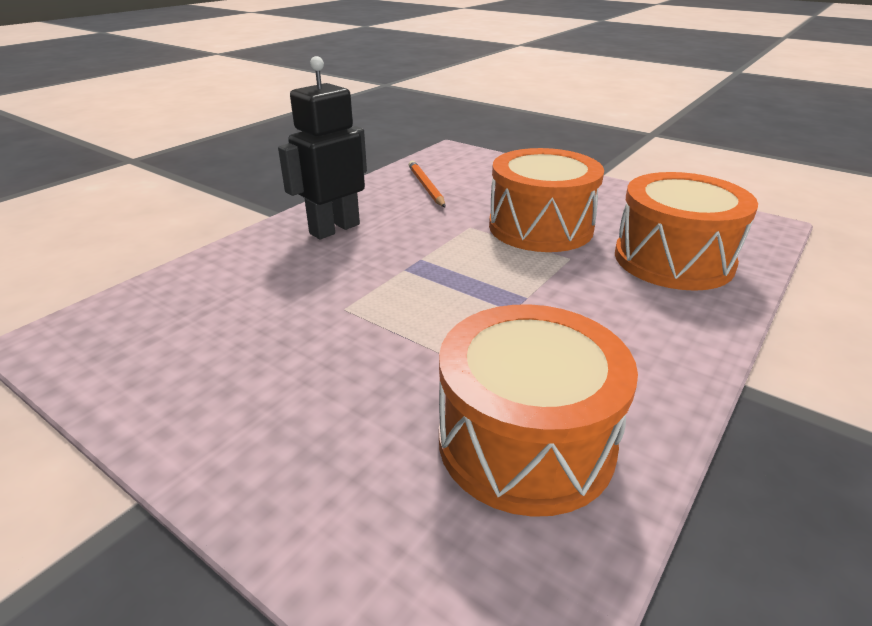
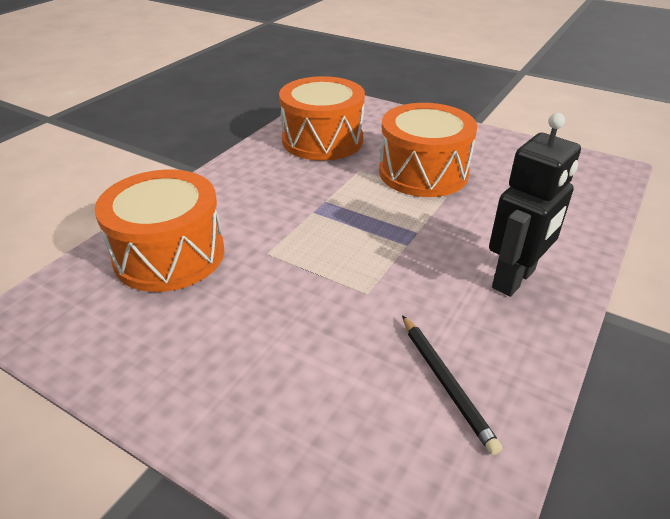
camera: 175 degrees right, 5 degrees up
orange pencil [409,161,446,207] -> black pencil [402,315,503,455]
orange drum [489,148,604,252] -> orange drum moved to [379,103,477,197]

